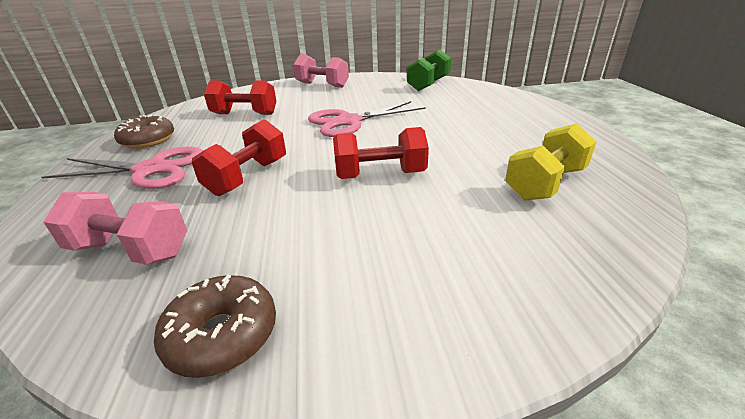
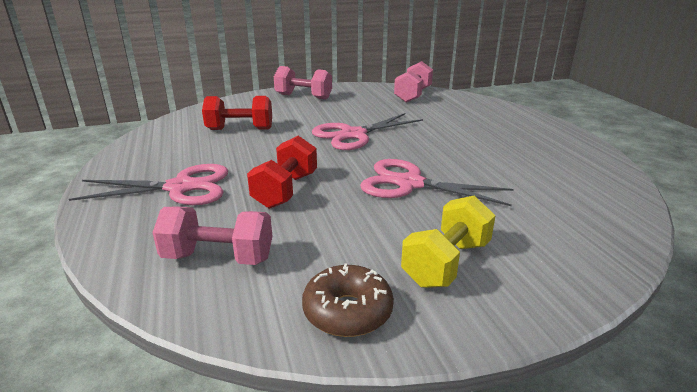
camera: 10 degrees left, 5 degrees down
brown donut [114,115,174,149] -> none
red dumbbell [333,127,429,179] -> pink scissors [360,159,514,206]
green dumbbell [407,50,451,91] -> pink dumbbell [394,61,433,102]
yellow dumbbell [505,123,597,201] -> yellow dumbbell moved to [401,196,496,288]

